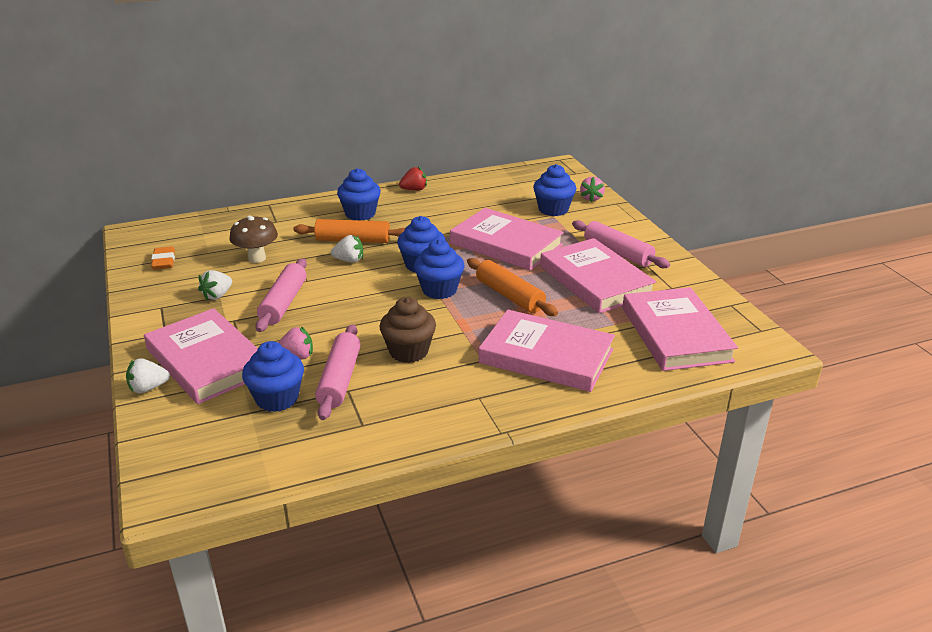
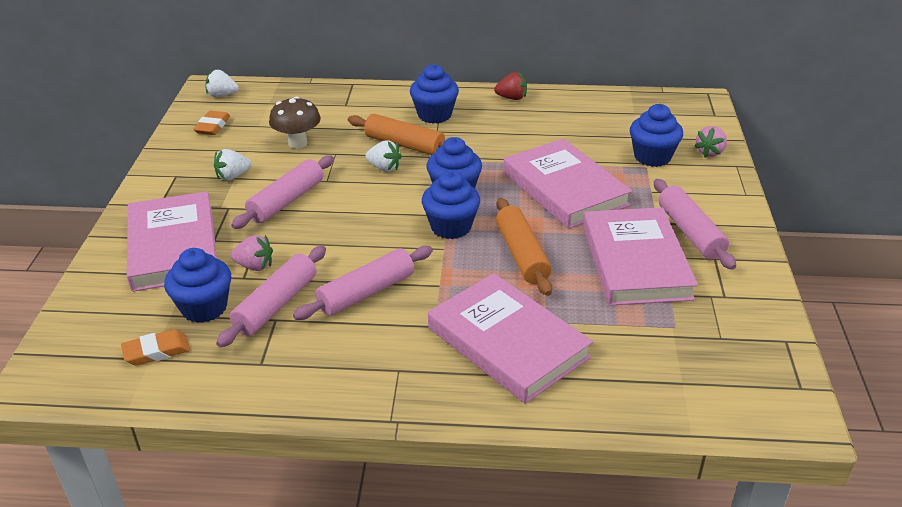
camera: 25 degrees right, 5 degrees up
white strawberry [126,358,170,393] -> white strawberry moved to [206,70,239,97]
brown cupcake [380,297,436,363] -> pink rolling pin [293,246,433,320]
pink book [622,287,738,371] -> none
none -> orange eraser [121,329,190,366]

